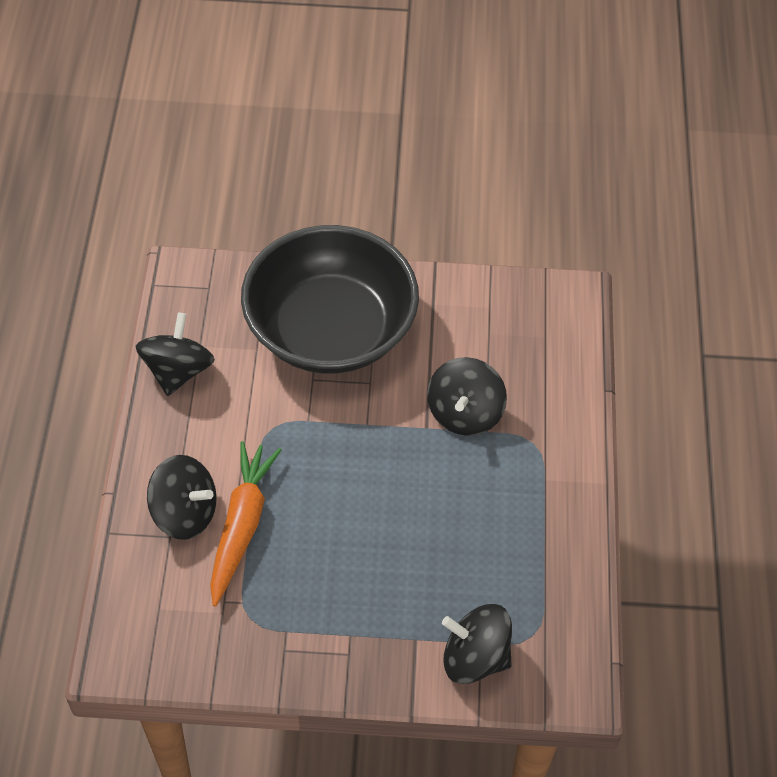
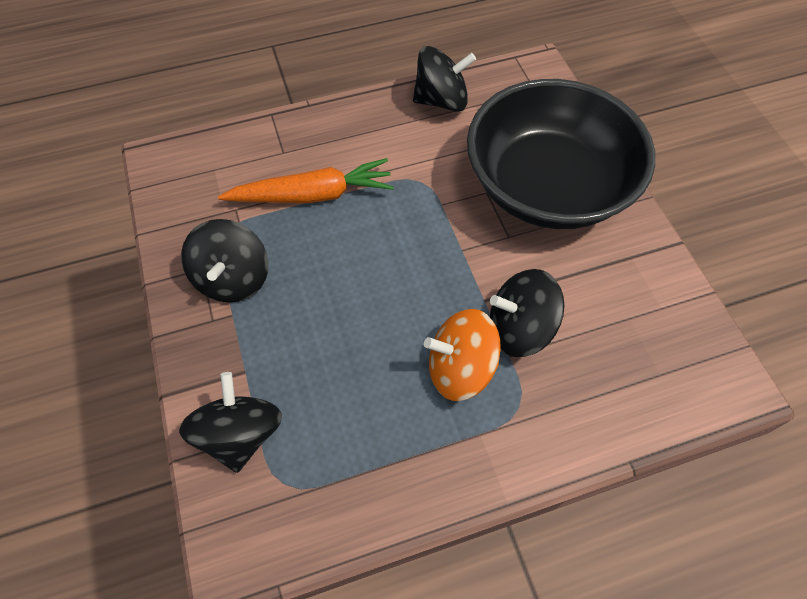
camera: 70 degrees right, 5 degrees up
black spinning top [147,455,217,540] -> black spinning top moved to [181,219,269,302]
none -> orange spinning top [424,309,501,401]

